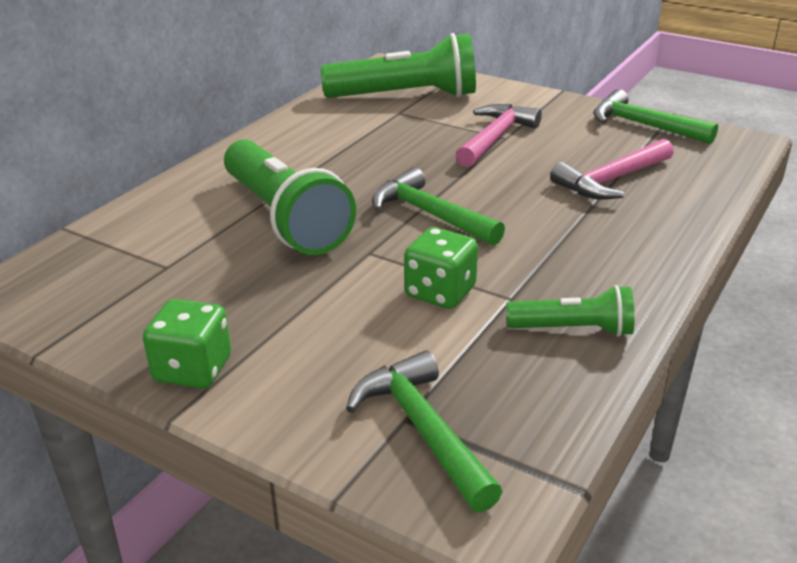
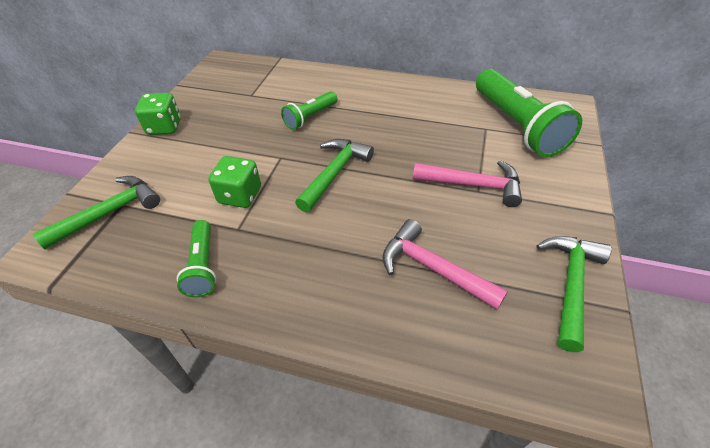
camera: 75 degrees right, 15 degrees up
green flashlight [224,139,356,255] -> green flashlight [281,91,338,130], size x0.52

